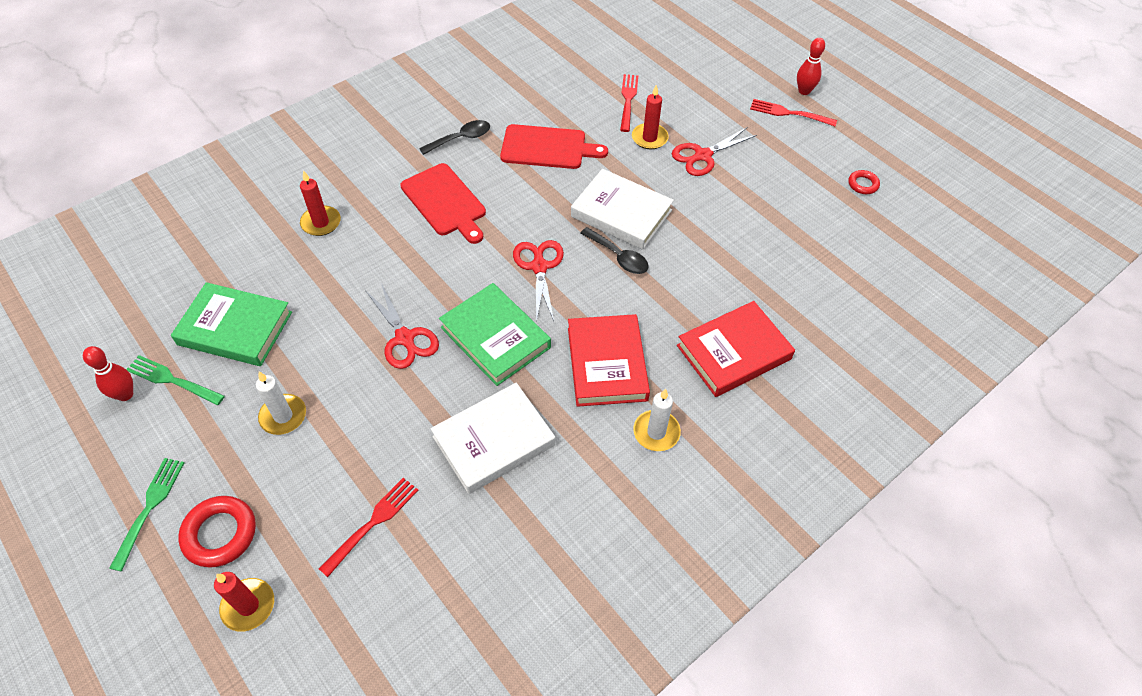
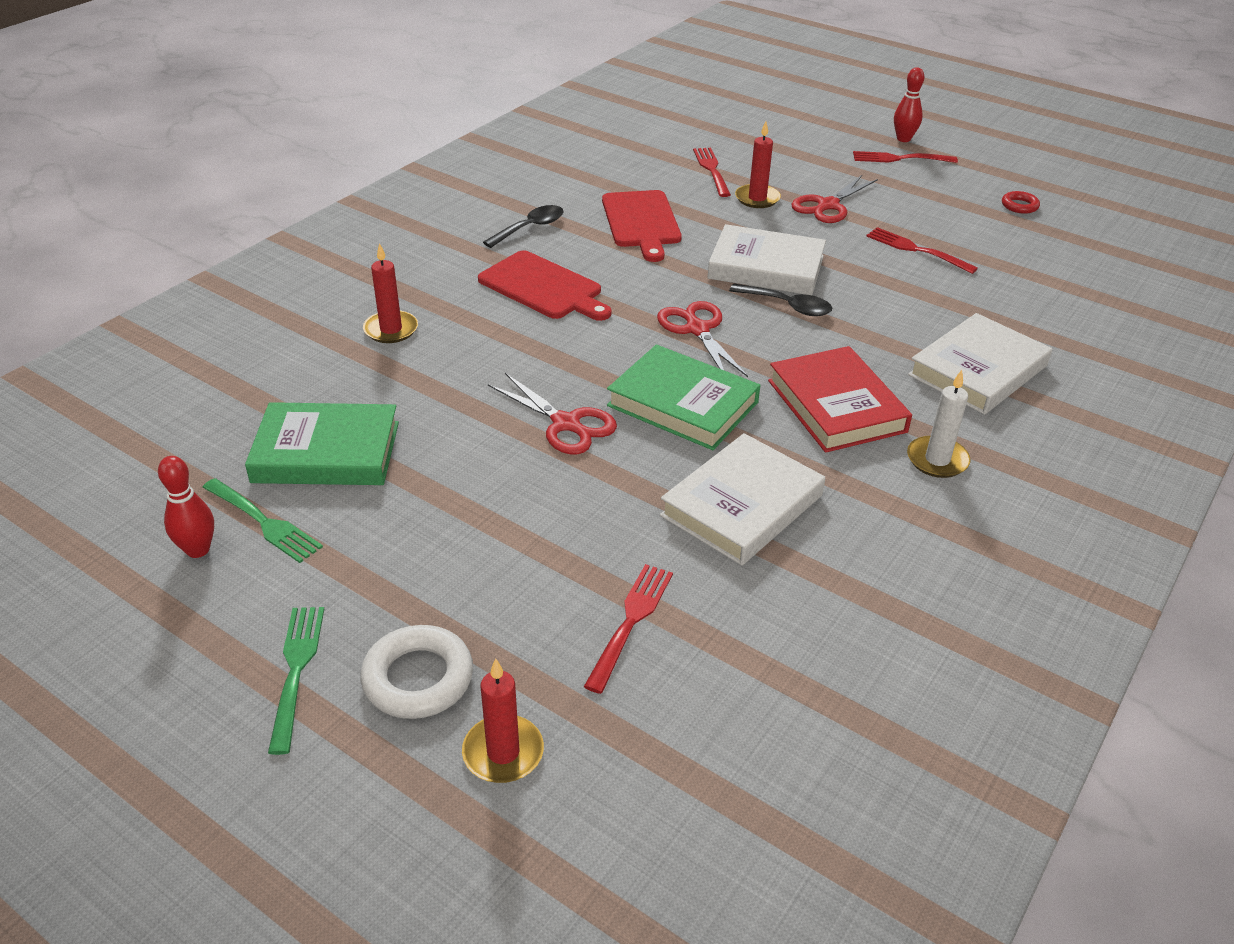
camera: 15 degrees left, 15 degrees down
green fork [126,355,225,405] -> green fork turned 150 degrees counterclockwise [202,478,323,563]
red ring [178,496,256,568] -> white ring [360,625,473,719]
white candle [256,371,306,435] -> none
red cutting board [500,124,608,169] -> red cutting board turned 90 degrees clockwise [602,190,682,262]
red book [677,301,795,397] -> white book [908,313,1052,415]
none -> red fork [866,227,978,274]

